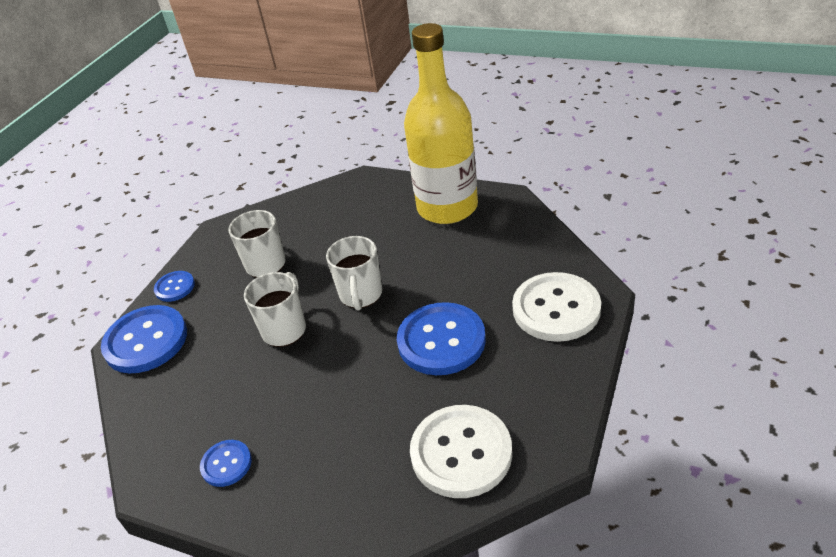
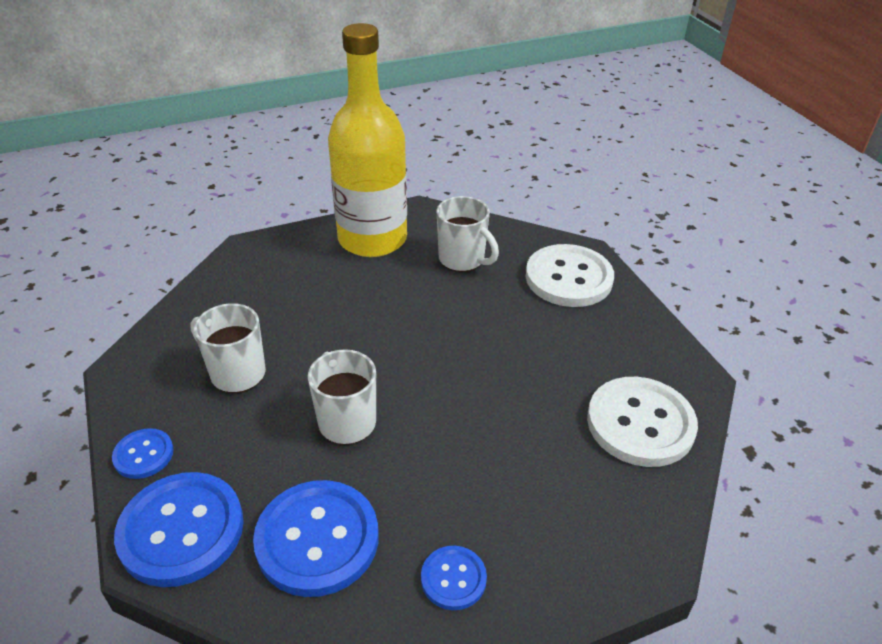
camera: 50 degrees left, 0 degrees up
white mug [326,236,382,311] -> white mug moved to [437,196,499,272]
blue button [397,302,486,375] -> blue button moved to [253,480,379,597]

